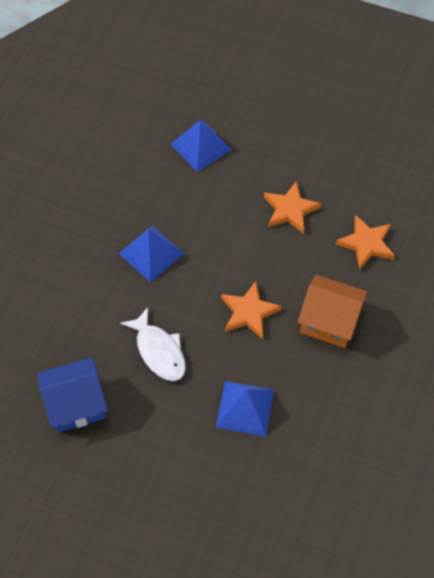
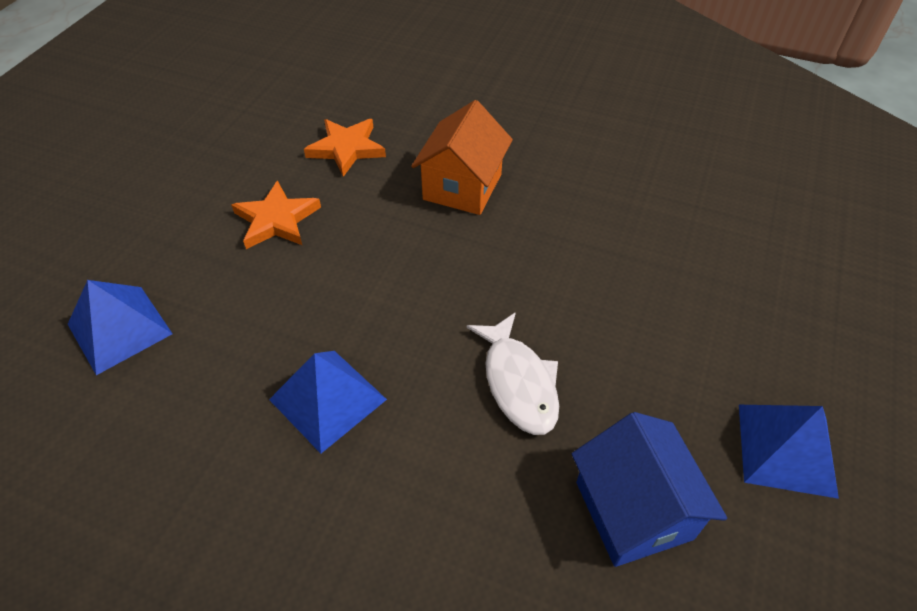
camera: 90 degrees left, 10 degrees down
white fish [120,307,186,381] -> white fish turned 105 degrees clockwise [466,312,559,435]
blue pyramid [216,381,274,437] -> blue pyramid moved to [739,405,839,499]
orange star [221,281,282,339] -> none

